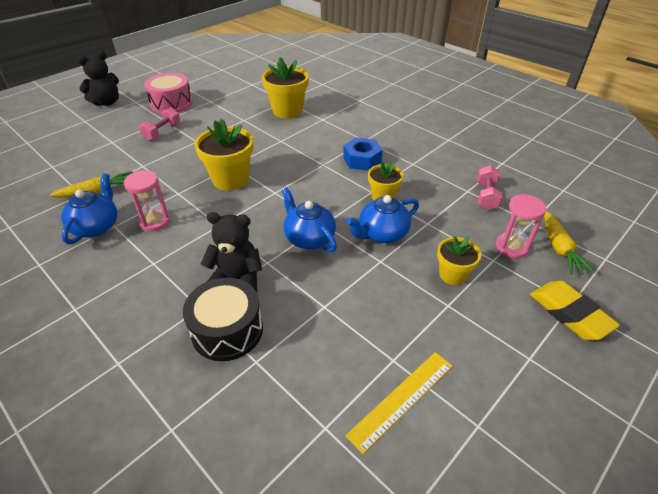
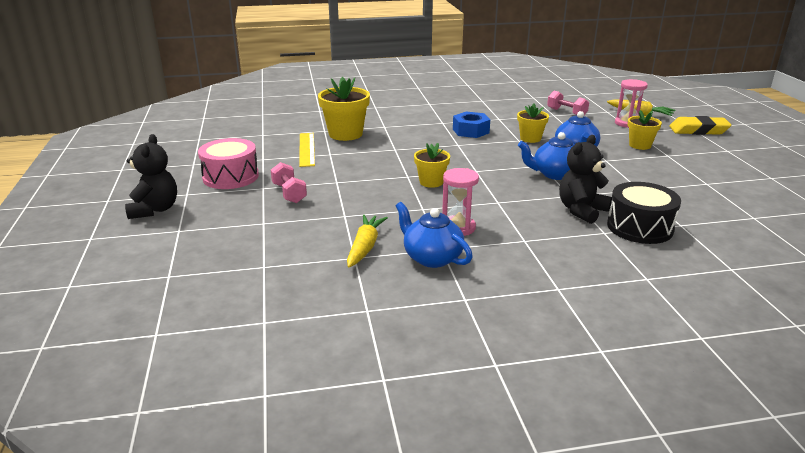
camera: 55 degrees left, 15 degrees down
yellow flower pot [194,119,253,191] -> yellow flower pot [414,143,450,188], size x0.60
yellow ruler [345,352,452,454] -> yellow ruler moved to [299,133,315,167]

